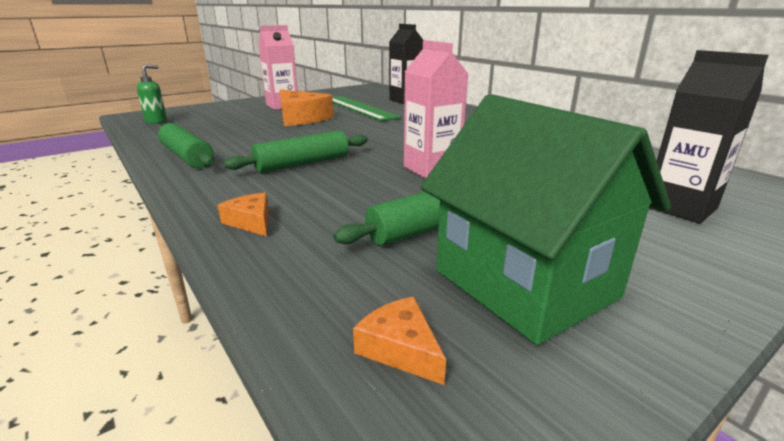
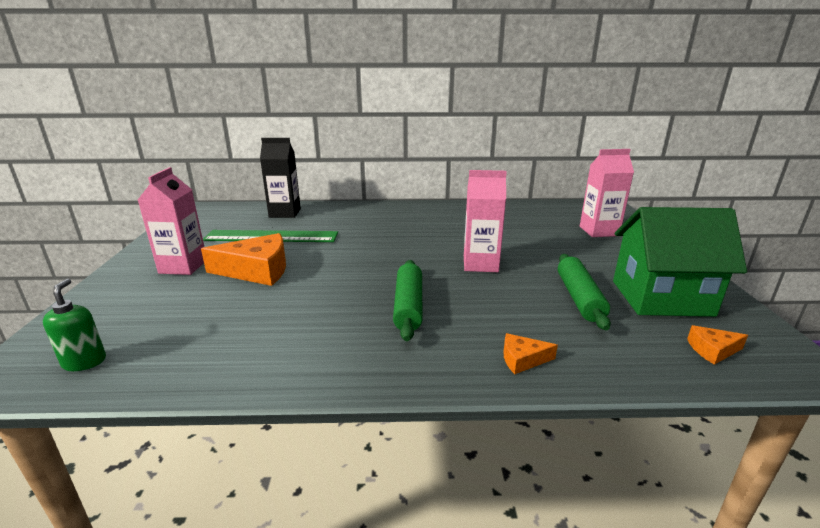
camera: 55 degrees left, 0 degrees up
green rolling pin [158,123,214,168] -> none
black carton [649,50,769,224] -> pink carton [580,149,634,237]

